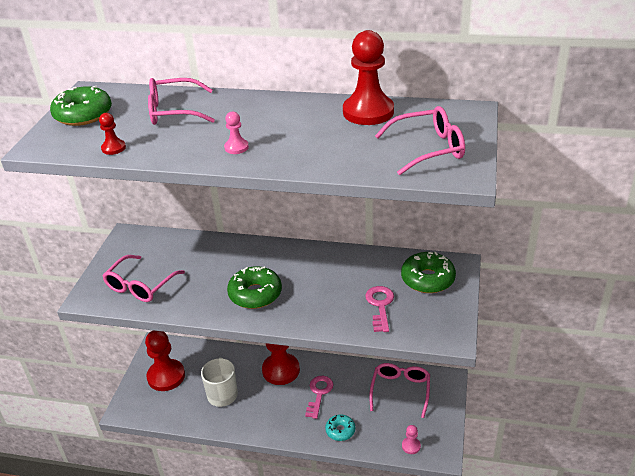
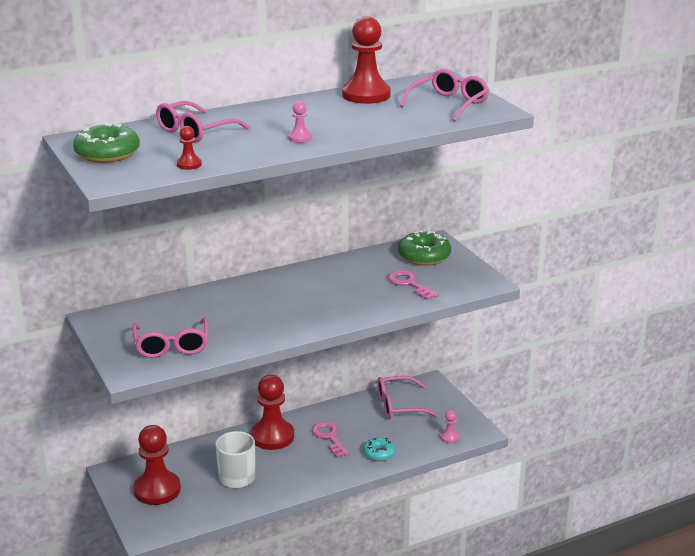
camera: 40 degrees left, 10 degrees down
green donut [227,266,282,309] -> none
pink glasses [369,363,430,418] -> pink glasses turned 75 degrees counterclockwise [377,376,439,419]

